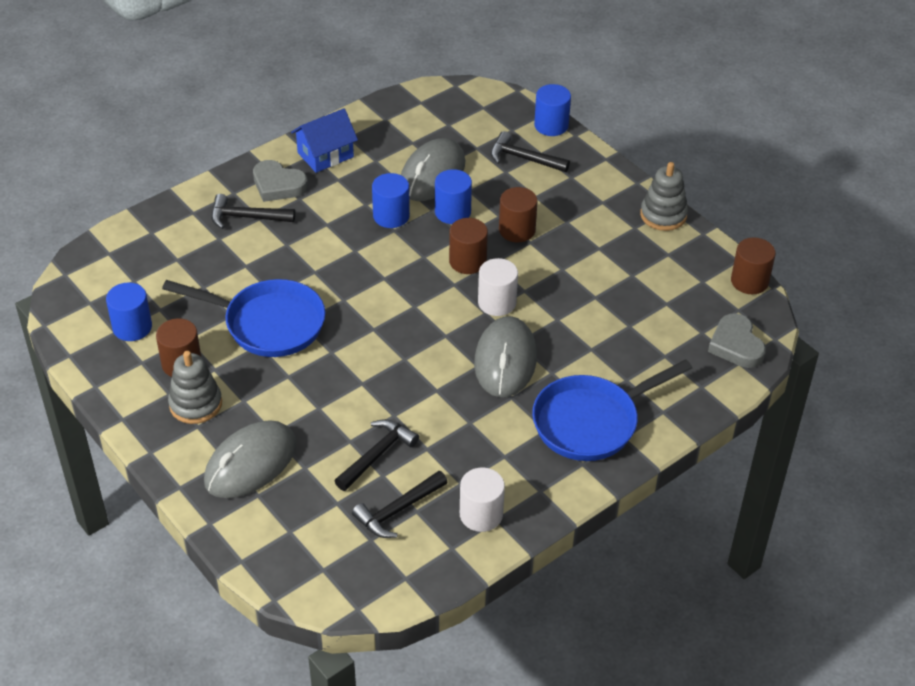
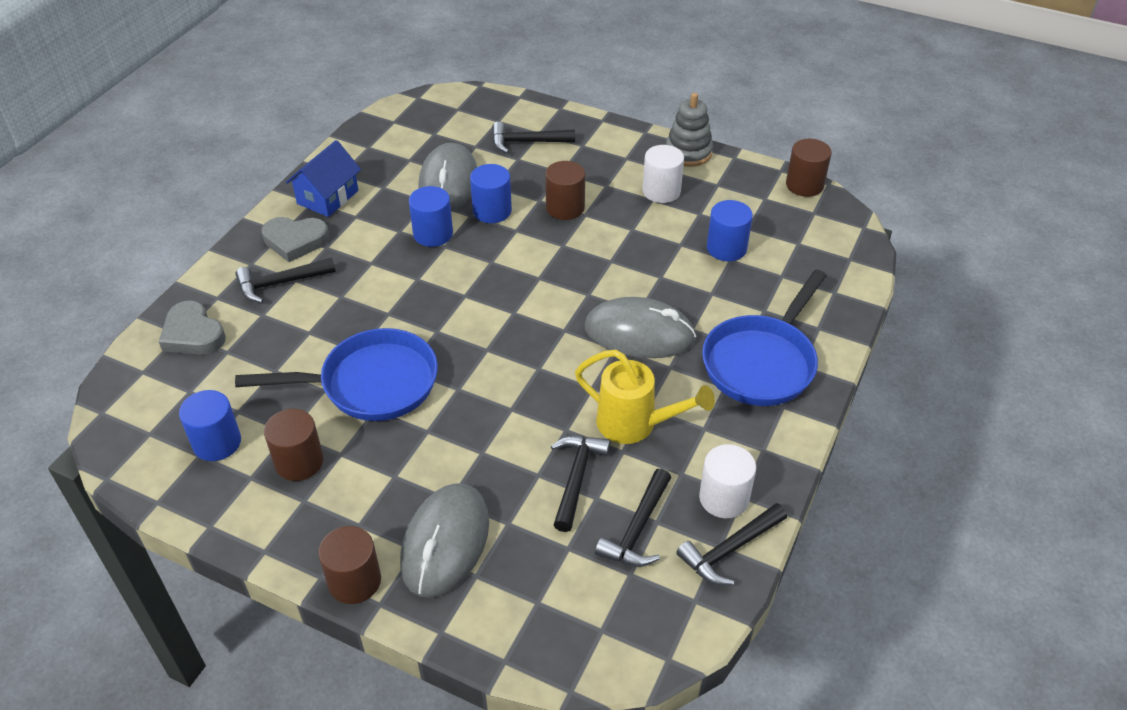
camera: 25 degrees left, 0 degrees up
grey stacking toy [168,351,222,424] -> none
brown cylinder [449,218,488,274] -> brown cylinder moved to [318,526,381,604]
grey mouse [474,316,537,397] -> grey mouse turned 60 degrees counterclockwise [585,297,696,358]
white cylinder [478,258,518,316] -> white cylinder moved to [643,145,684,203]
blue cylinder [534,84,571,136] -> blue cylinder moved to [707,200,753,261]
grey heart [708,313,766,368] -> grey heart moved to [159,300,226,355]
none -> yellow watering can [575,350,715,444]
none -> black hammer [676,503,787,585]

